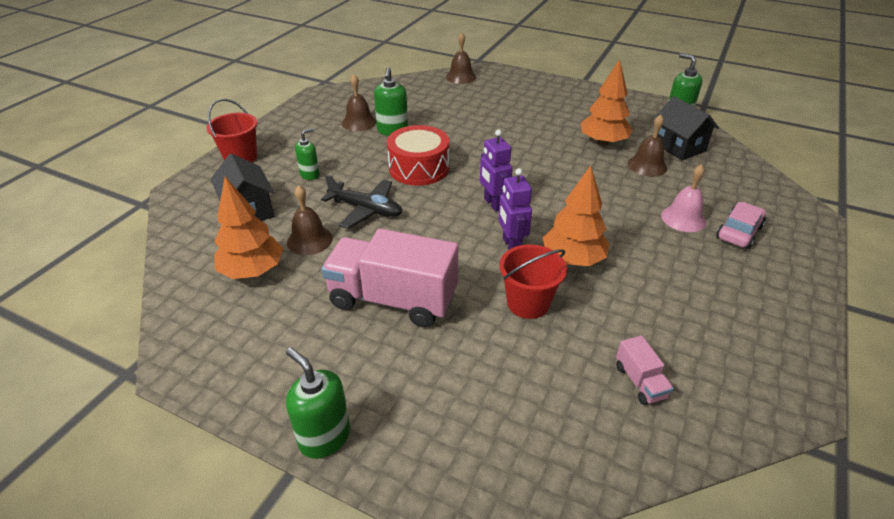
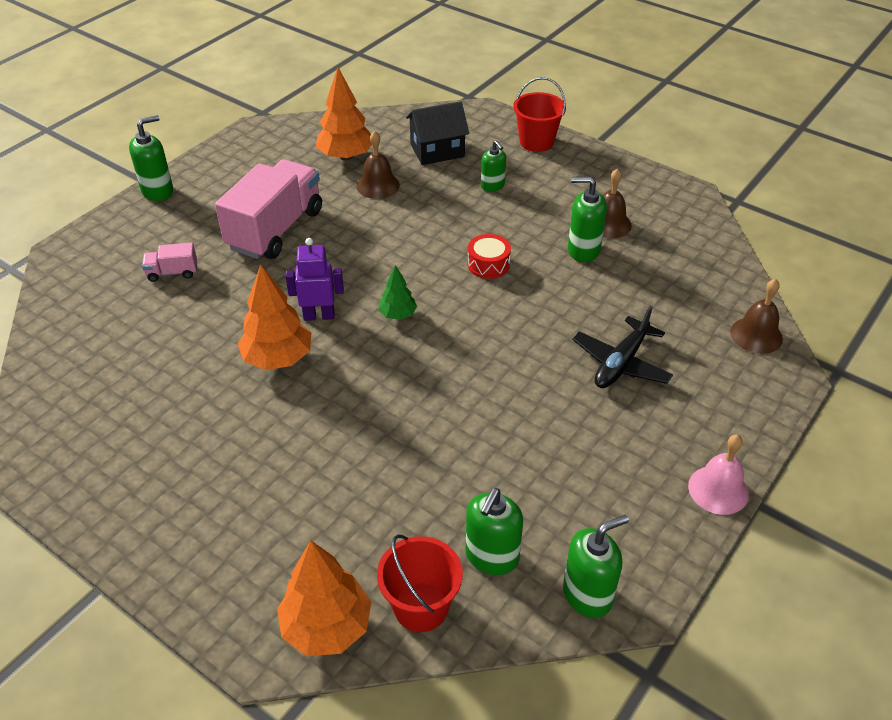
camera: 100 degrees right, 5 degrees up
black plane [321,174,402,229] -> black plane moved to [572,306,673,388]
red drum [387,125,449,186] -> red drum [467,234,511,279], size x0.57
purple robot [480,130,513,212] -> green tree [378,265,417,320]
red bucket [499,245,567,319] -> red bucket moved to [377,534,463,632]
orange tree [581,59,632,146] -> orange tree moved to [277,540,371,656]
pink truck [616,336,674,405] -> pink truck moved to [142,242,197,282]
brown bell [628,114,667,177] -> none
black house [653,96,719,160] -> green soap dispenser [465,488,523,575]
pink bell [661,164,706,232] -> pink bell moved to [688,434,749,515]
pink car [716,202,766,249] -> none

